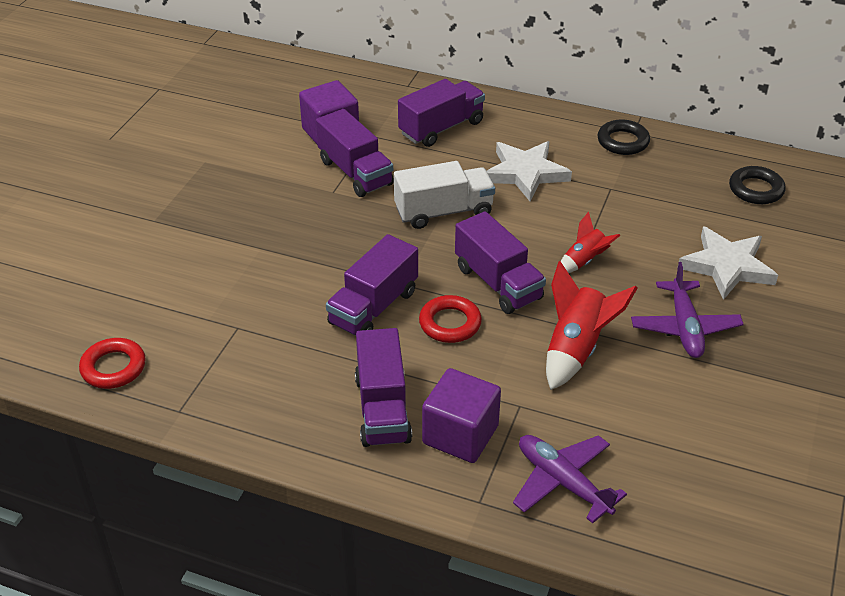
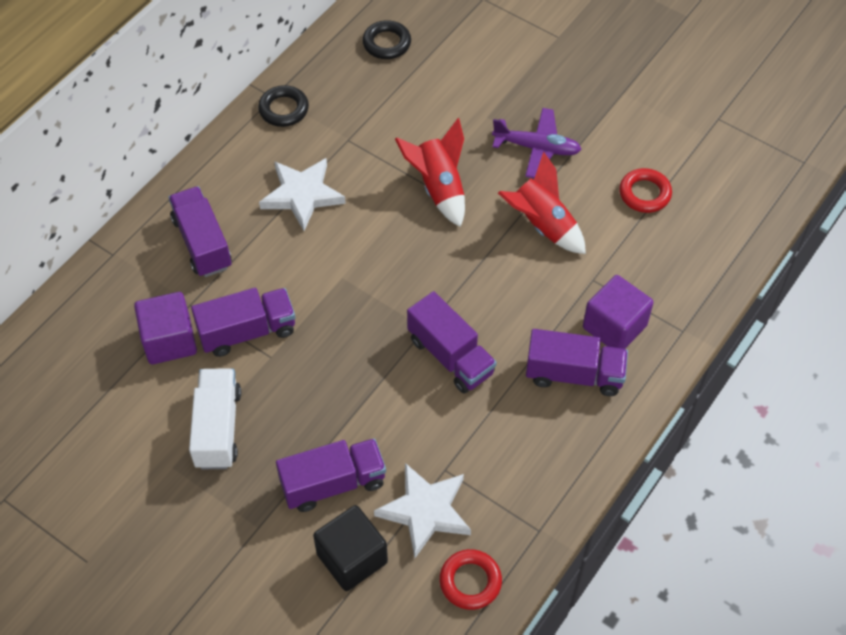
camera: 75 degrees left, 15 degrees up
white truck [394,161,495,229] -> white truck moved to [189,368,241,469]
red ring [419,295,482,343] -> red ring moved to [619,168,672,213]
purple truck [455,211,546,314] -> purple truck moved to [276,439,386,512]
purple plane [513,435,627,523] -> none
red rocket [561,212,621,273] -> red rocket [395,118,465,227], size x1.68
white star [677,226,778,300] -> white star moved to [374,463,471,558]
none -> black cube [313,505,388,591]

